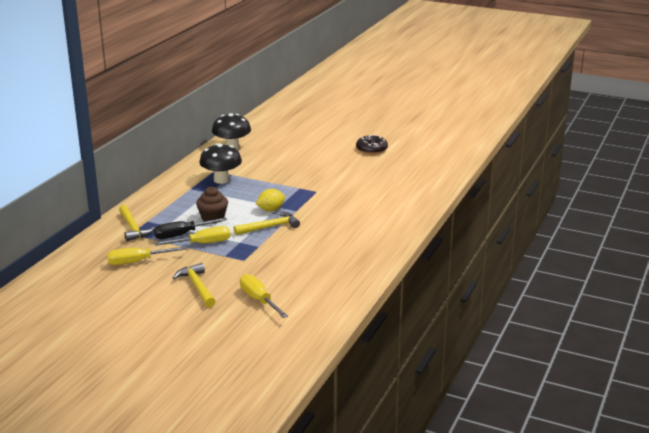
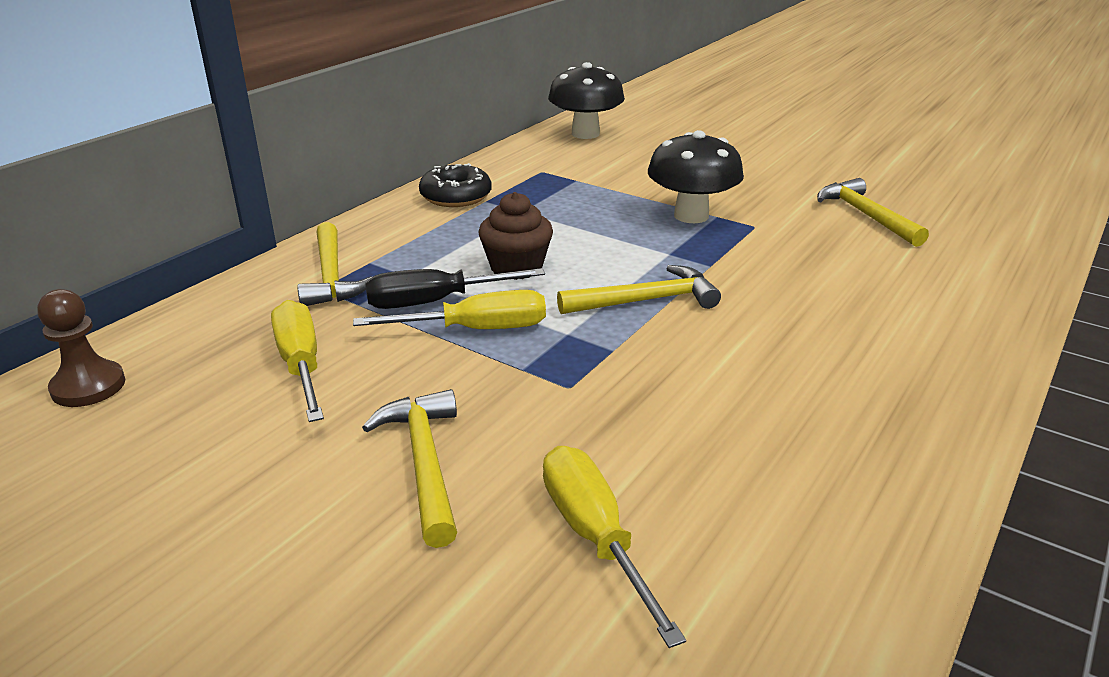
camera: 10 degrees right, 5 degrees up
yellow screwdriver [107,246,187,265] -> yellow screwdriver turned 75 degrees clockwise [271,300,324,422]
black mushroom [199,144,242,184] -> black mushroom moved to [648,130,744,223]
yellow lemon [256,189,285,211] -> none
black donut [356,135,388,154] -> black donut moved to [419,163,492,207]
none -> brown pawn [37,289,125,407]
none -> yellow hammer [817,178,929,247]

